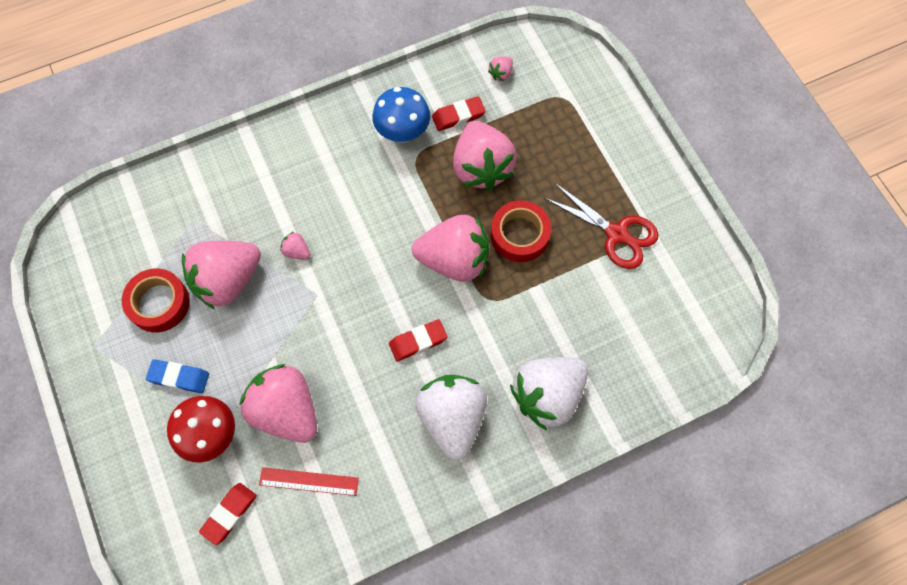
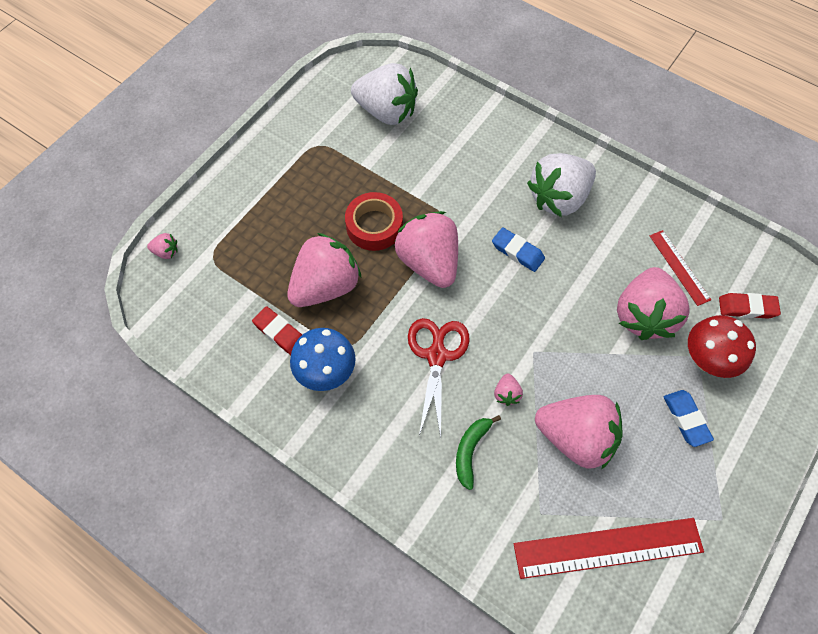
camera: 120 degrees left, 5 degrees down
red tape [122,268,190,332] -> none
red eraser [389,319,448,362] -> blue eraser [492,227,545,272]
pink strawberry [488,57,513,81] -> pink strawberry moved to [147,233,178,259]
white strawberry [510,357,588,430] -> white strawberry moved to [351,63,418,125]
red scissors [544,183,659,269] -> red scissors moved to [408,318,469,438]
none -> green banana [456,415,501,490]
none -> red ruler [514,518,704,579]

